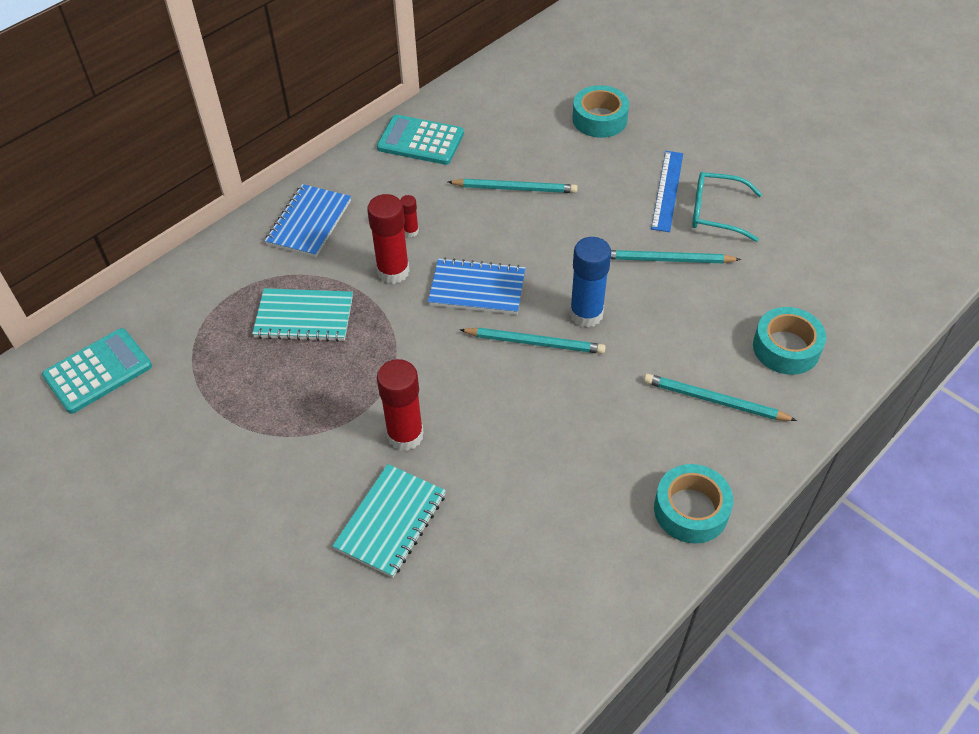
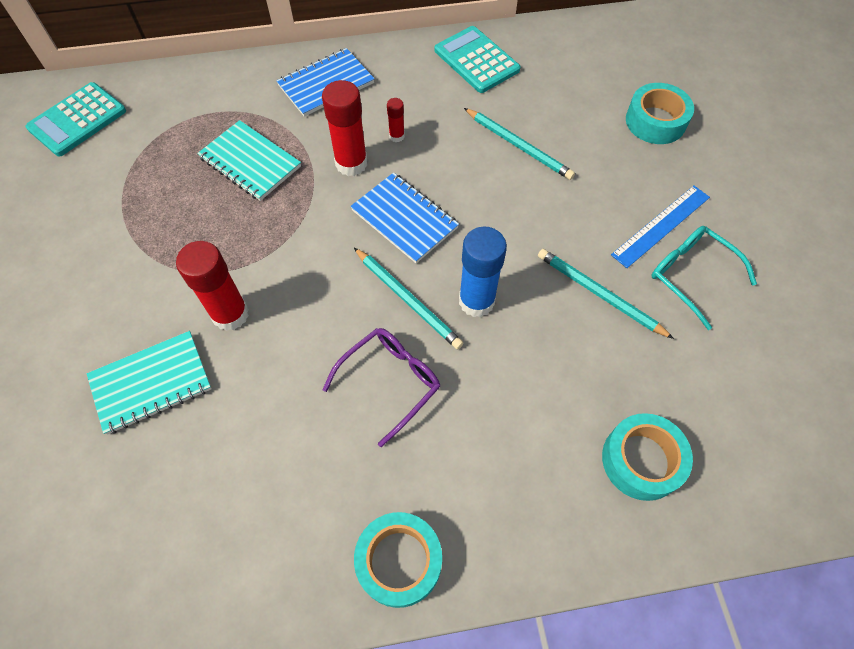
camera: 35 degrees right, 10 degrees up
turquoise calculator [42,328,152,414] -> turquoise calculator turned 135 degrees clockwise [26,82,126,157]
turquoise pencil [644,374,797,421] -> none
none -> purple glasses [322,328,441,447]

